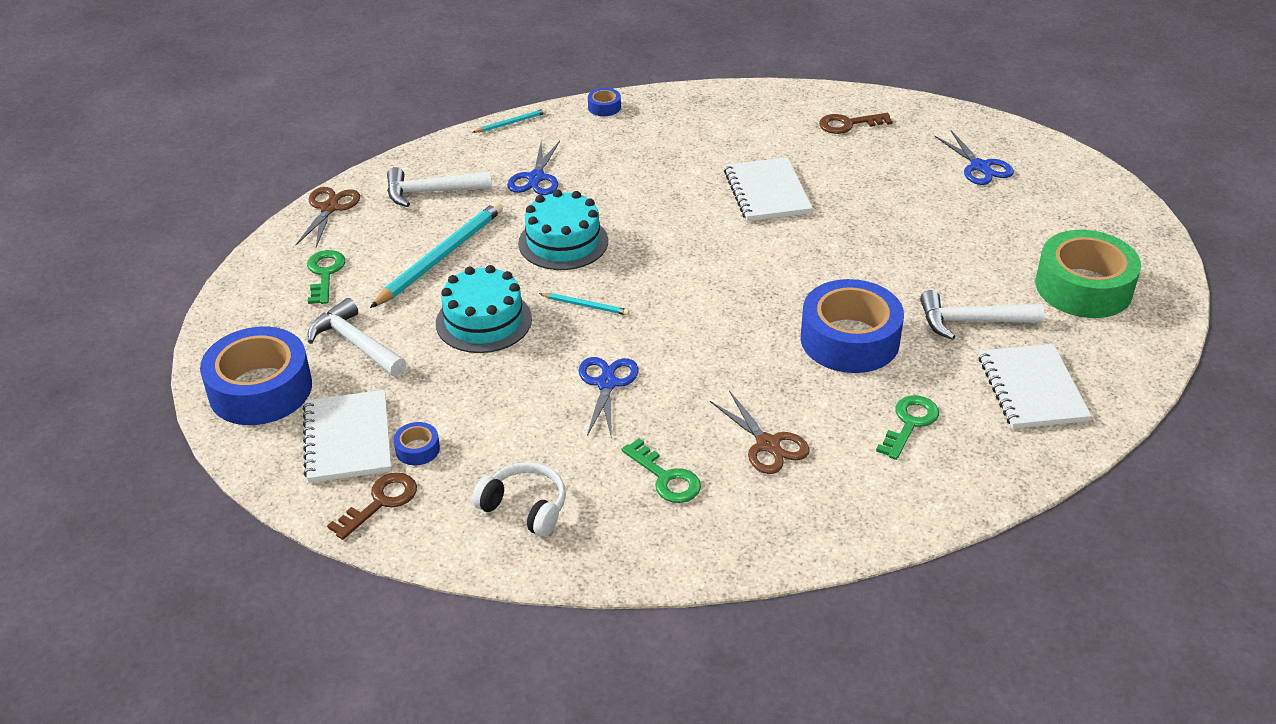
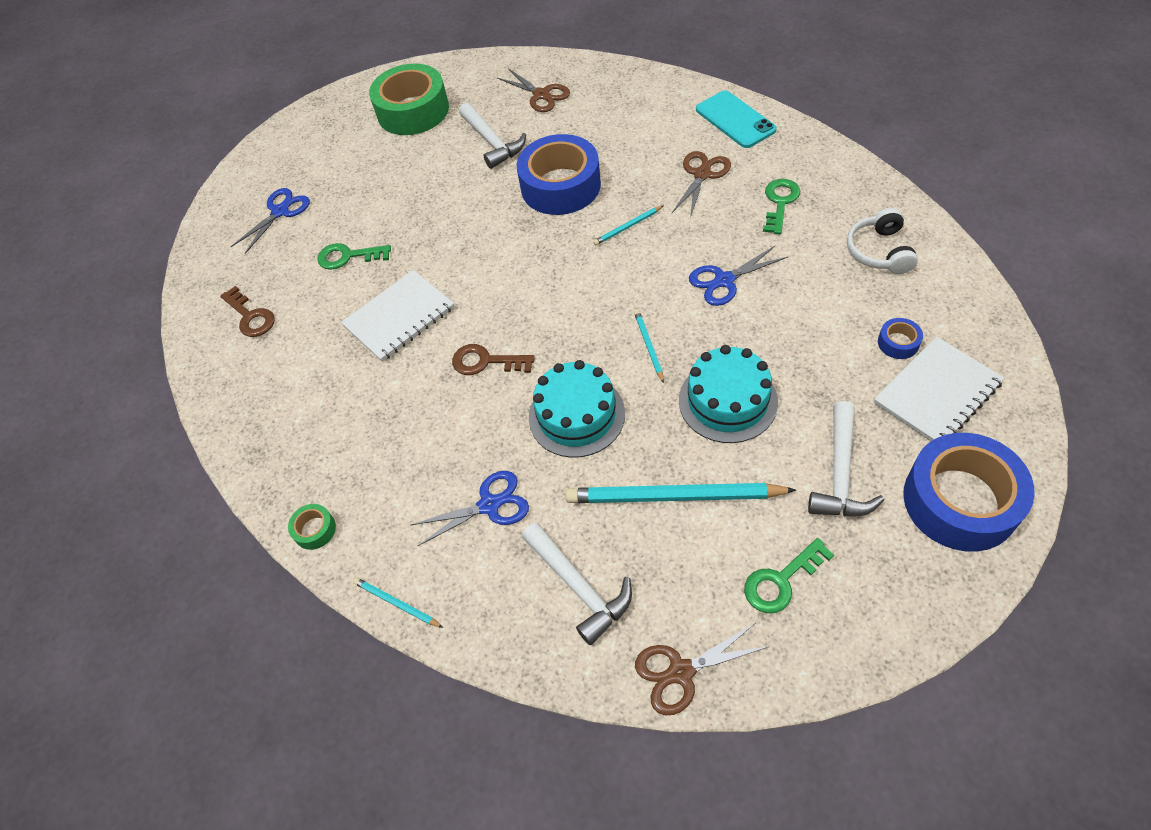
camera: 115 degrees left, 15 degrees up
brown key [327,473,417,540] -> brown key moved to [452,344,535,375]
blue tape [588,88,621,116] -> green tape [288,504,336,550]
green key [876,395,939,460] -> green key moved to [317,243,391,270]
white notebook [978,344,1092,429] -> brown scissors [497,68,570,112]
none -> turquoise pencil [593,206,663,245]
none -> turquoise phone [696,90,777,148]

